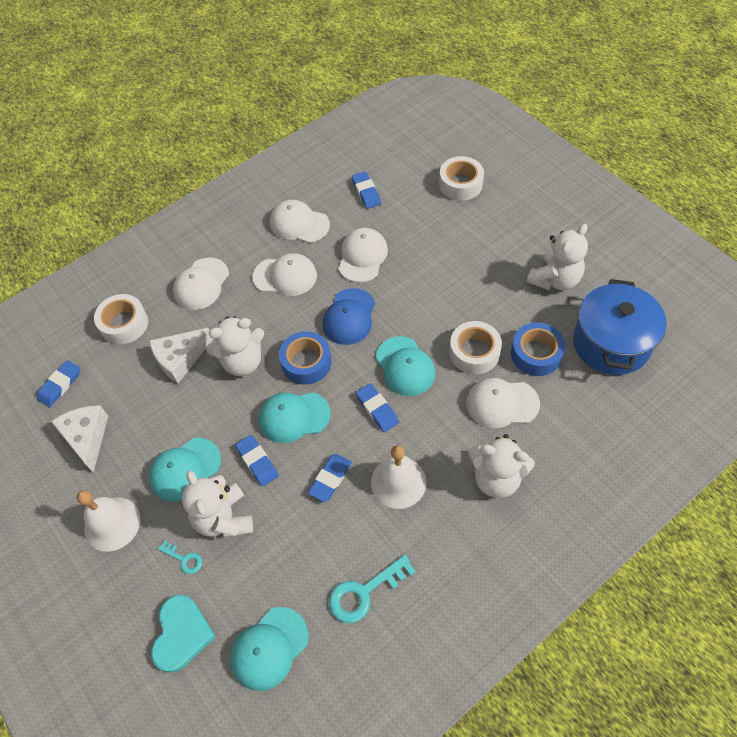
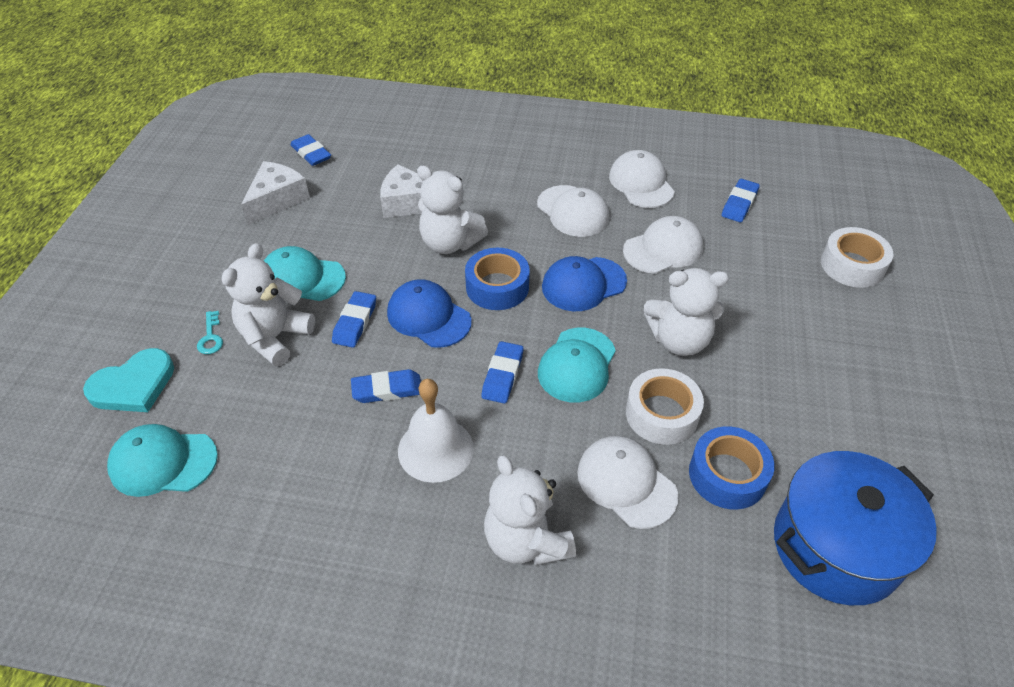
camera: 45 degrees right, 10 degrees down
blue eraser [37,360,80,407] -> blue eraser turned 60 degrees clockwise [290,134,331,166]
white bell [77,490,140,552] -> none
white tape [94,294,148,344] -> none
white cap [173,258,229,310] -> none
turquoise cap [259,393,331,443] -> blue cap [387,279,472,348]
turquoise key [329,555,416,623] -> none
white teddy bear [527,224,588,290] -> white teddy bear moved to [644,268,729,356]

